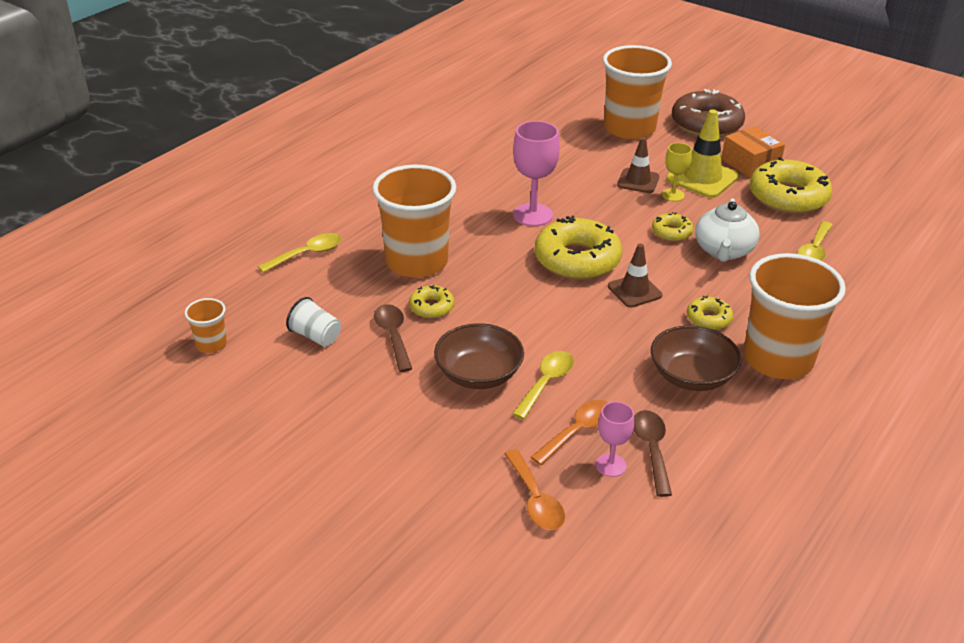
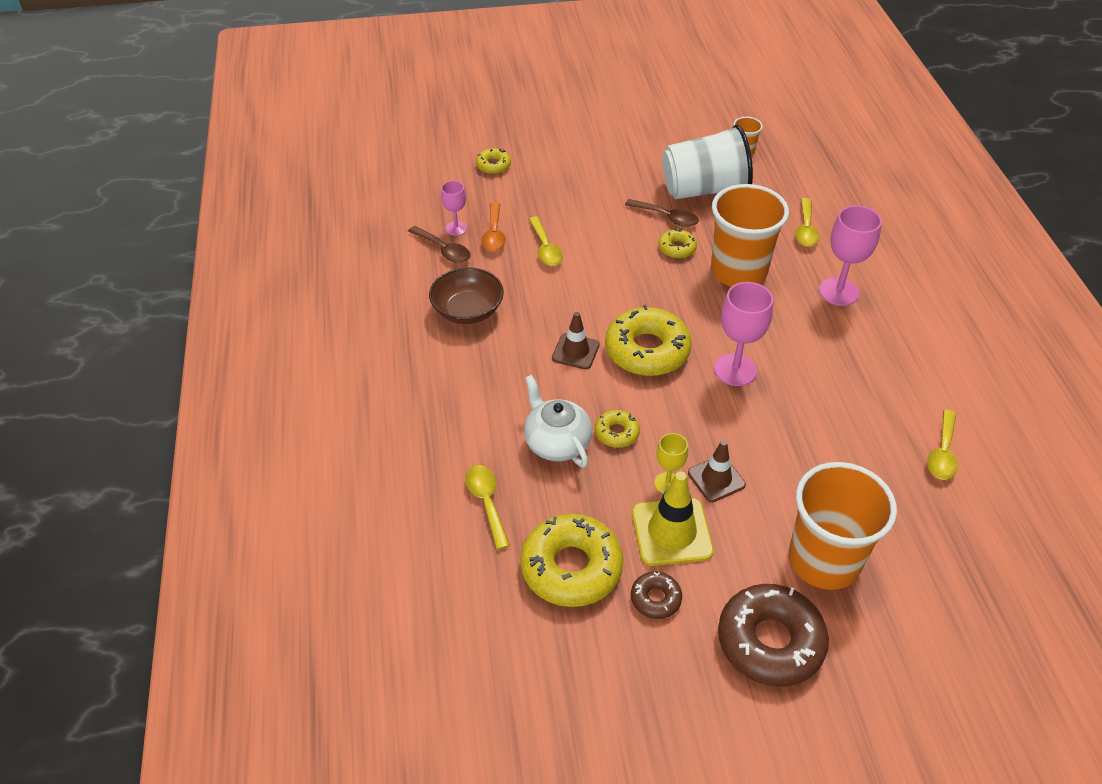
camera: 135 degrees right, 10 degrees up
white cup [286,297,341,347] -> white cup [663,125,753,199], size x2.25
brown bowl [434,323,524,389] -> none
orange spoon [504,449,565,530] -> none
yellow donut [687,296,733,330] -> yellow donut moved to [476,148,511,174]
orange box [721,126,785,178] -> brown donut [631,572,682,619]
orange cup [744,253,846,379] -> none
none -> pink goblet [819,205,882,306]
none -> yellow spoon [927,410,958,480]

